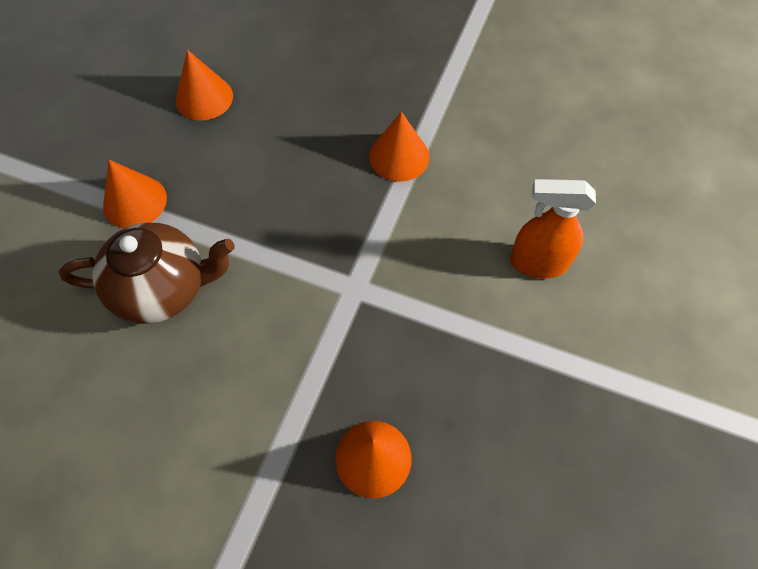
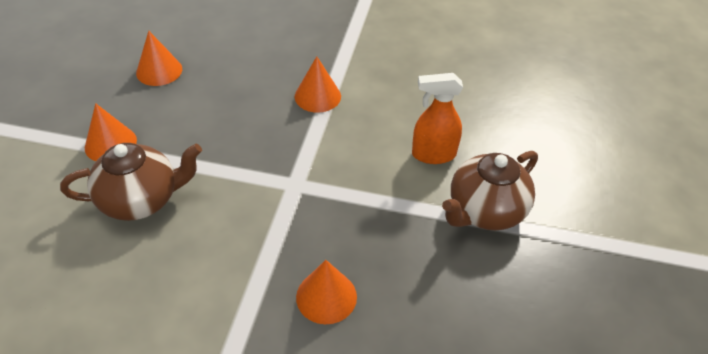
camera: 10 degrees left, 15 degrees down
none -> brown teapot [442,151,538,230]

